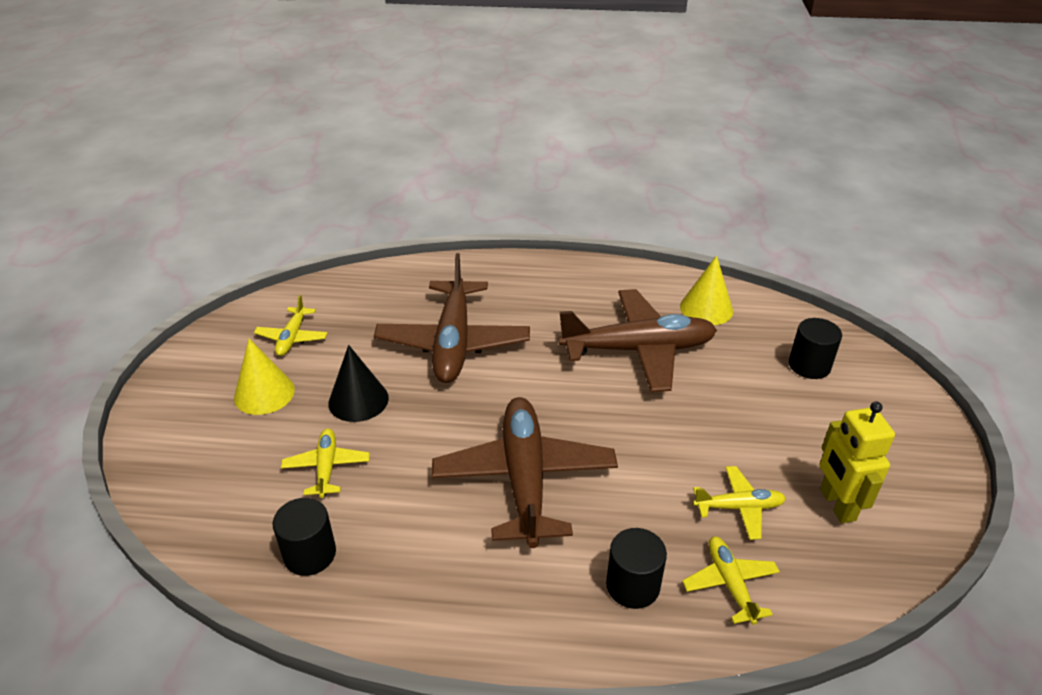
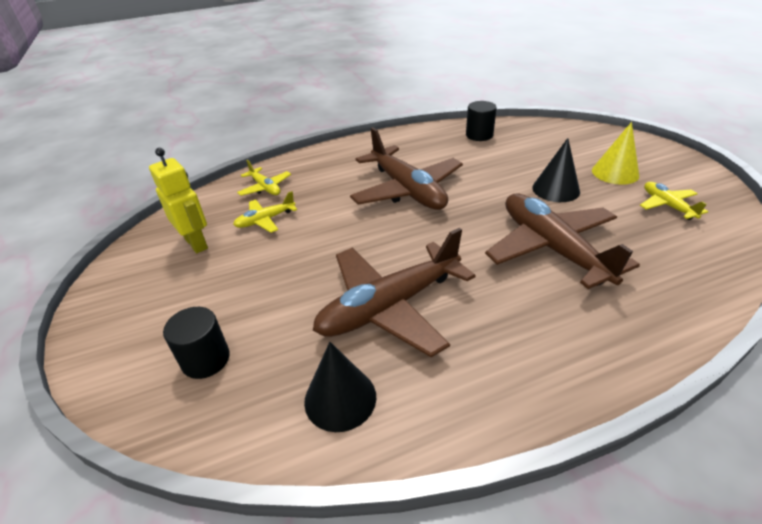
camera: 155 degrees right, 0 degrees up
yellow plane [281,428,370,498] -> none
black cylinder [606,528,667,609] -> none
yellow cone [680,255,733,325] -> black cone [304,342,376,432]

